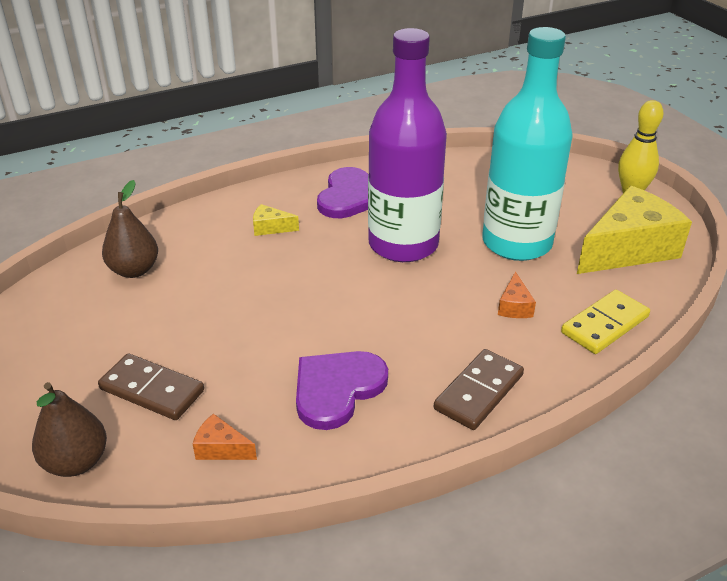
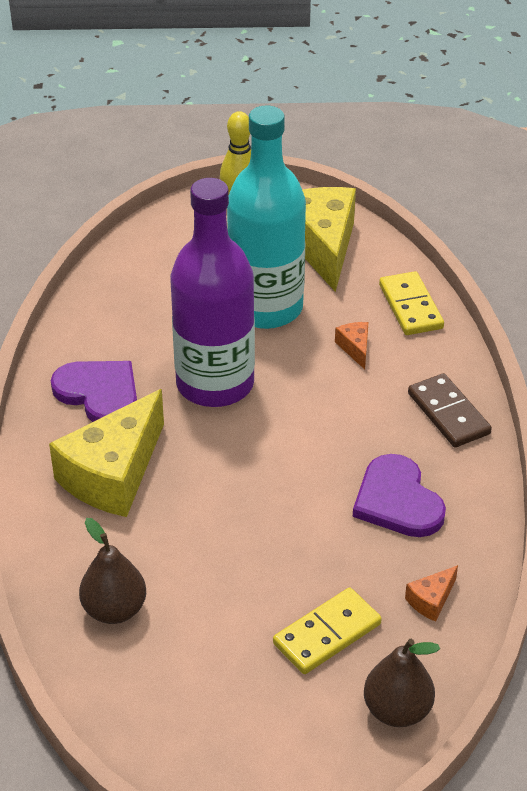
camera: 65 degrees left, 5 degrees up
brown domino [98,353,204,420] -> yellow domino [273,588,382,674]
yellow cheese [253,204,299,236] -> yellow cheese [49,389,164,517], size x2.42
orange cheese [498,271,536,318] -> orange cheese turned 135 degrees counterclockwise [335,322,368,369]

